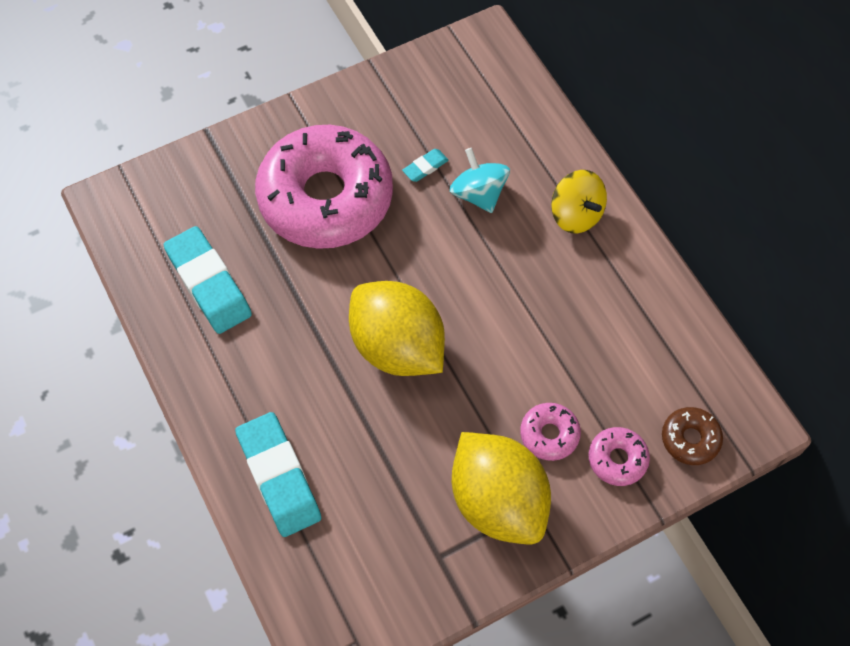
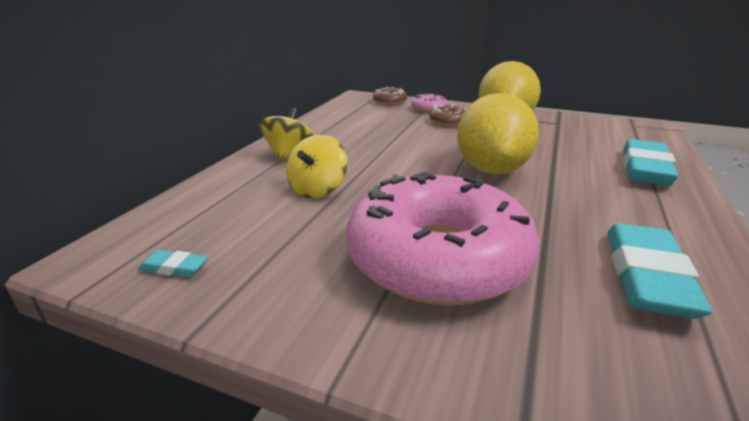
camera: 130 degrees left, 35 degrees down
turquoise eraser [402,149,449,182] -> turquoise eraser moved to [138,250,208,277]
turquoise spinning top [450,148,510,213] -> yellow spinning top [286,135,347,198]
pink donut [520,403,581,461] -> brown donut [429,105,466,126]

